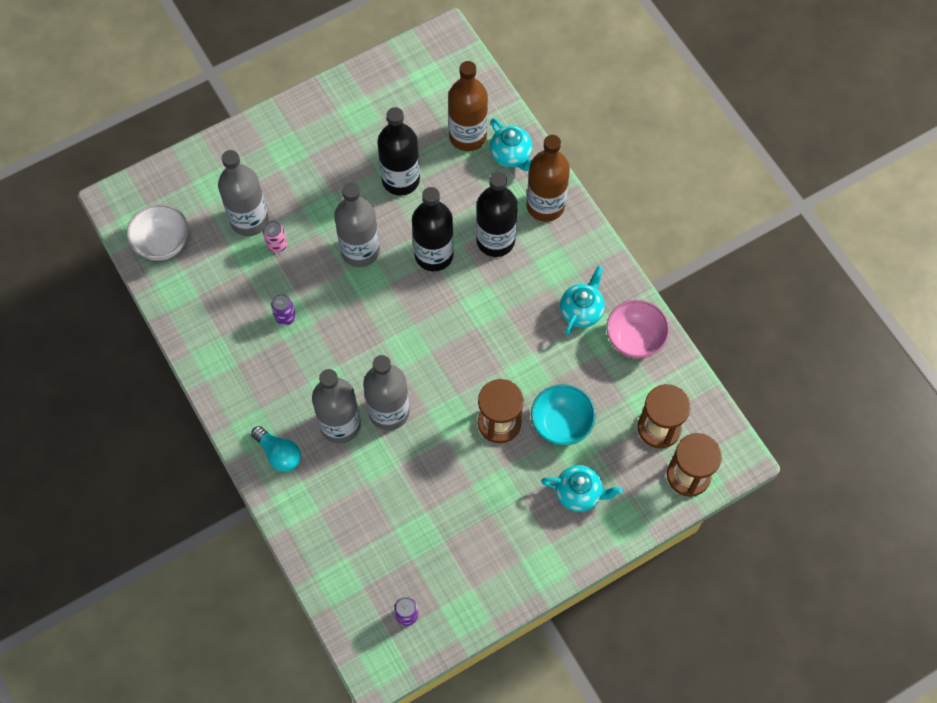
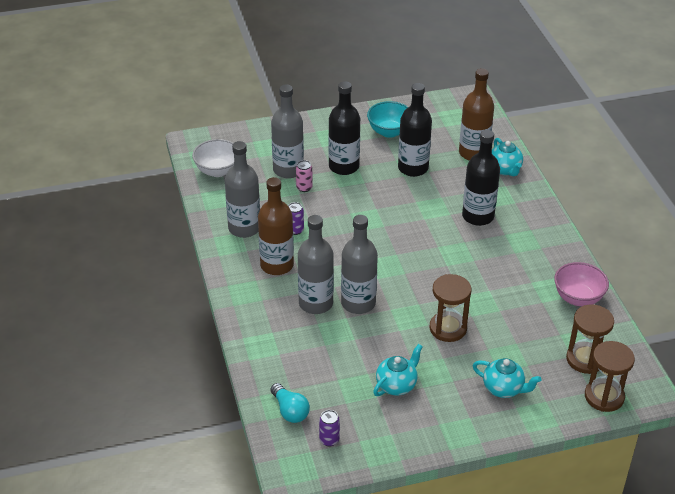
camera: 15 degrees right, 25 degrees down
turquoise light bulb [251,426,301,472] -> turquoise light bulb moved to [271,383,310,423]
grey bottle [334,183,380,267] -> grey bottle moved to [225,141,260,238]
black bottle [412,187,454,271] -> black bottle moved to [329,81,360,175]
brown bottle [527,135,570,222] -> brown bottle moved to [258,177,294,275]
turquoise bowl [531,384,596,446] -> turquoise bowl moved to [367,101,408,138]
turquoise teapot [560,266,605,335] -> turquoise teapot moved to [373,344,423,396]

